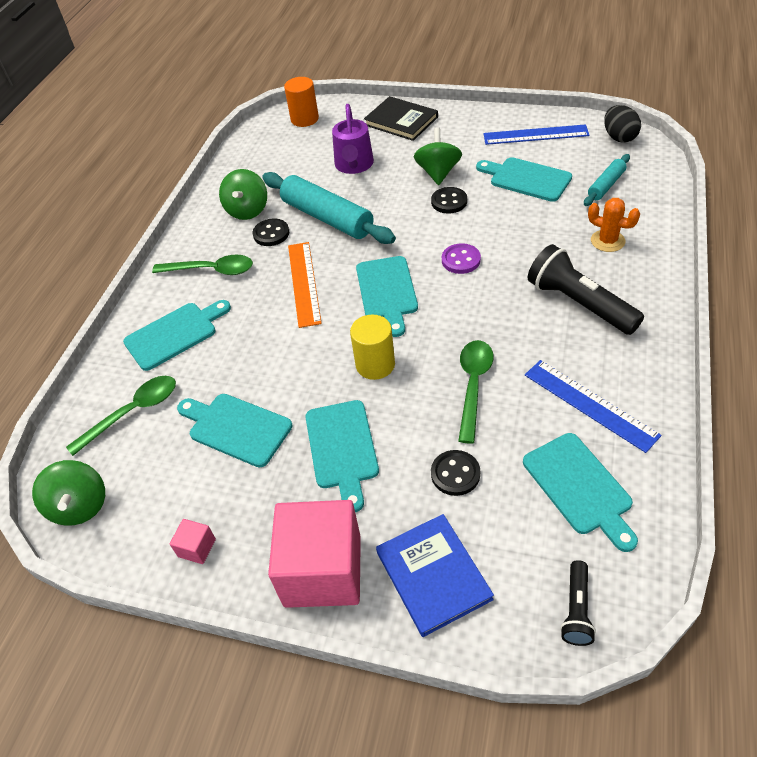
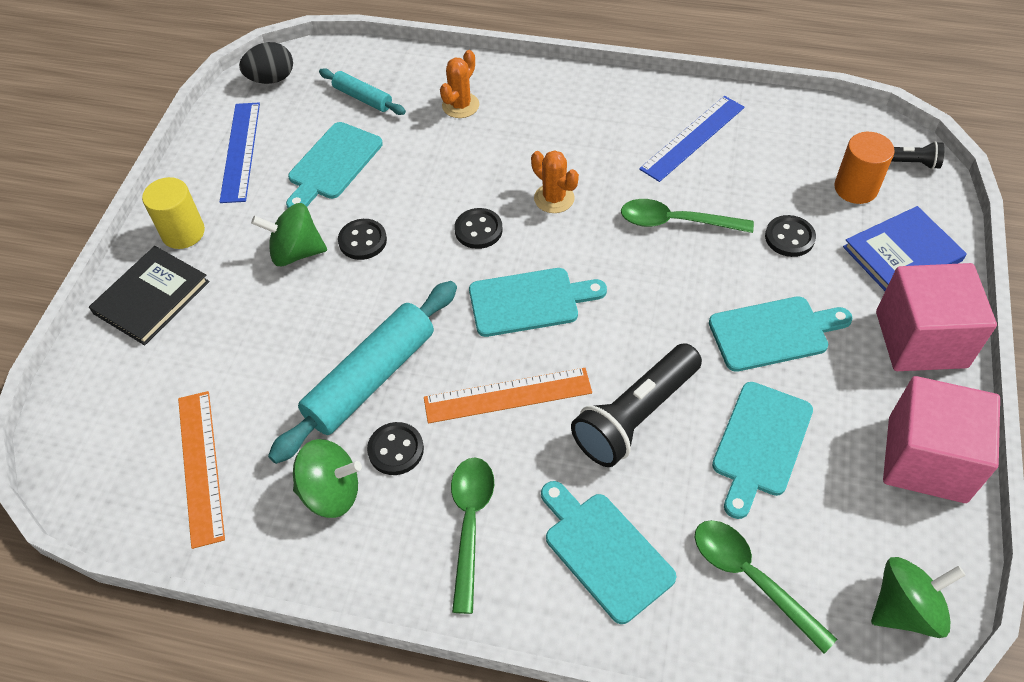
camera: 95 degrees left, 5 degrees up
pink cube [170,519,216,564] -> pink cube [883,376,1000,503], size x2.48
orange cylinder [284,77,319,127] -> orange cylinder moved to [834,132,895,204]
purple watering can [332,104,374,174] -> none
yellow cylinder [350,315,395,380] -> yellow cylinder moved to [142,177,205,249]
purple button [442,243,481,274] -> black button [454,208,503,249]
turquoise cutting board [523,433,638,552] -> none
black flashlight [528,244,644,335] -> black flashlight moved to [571,343,702,467]
none -> orange ruler [178,391,225,549]
none -> orange cactus [531,150,579,213]

